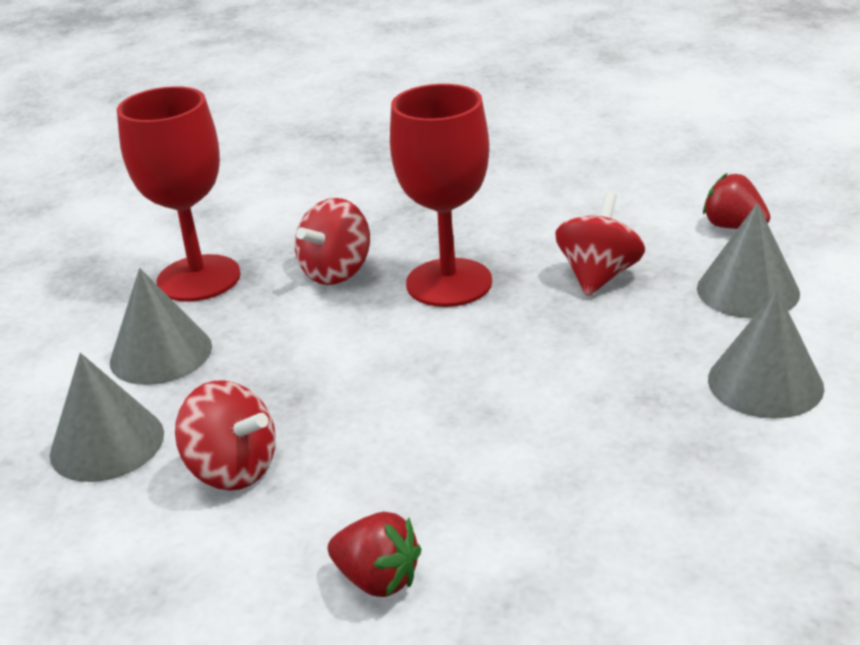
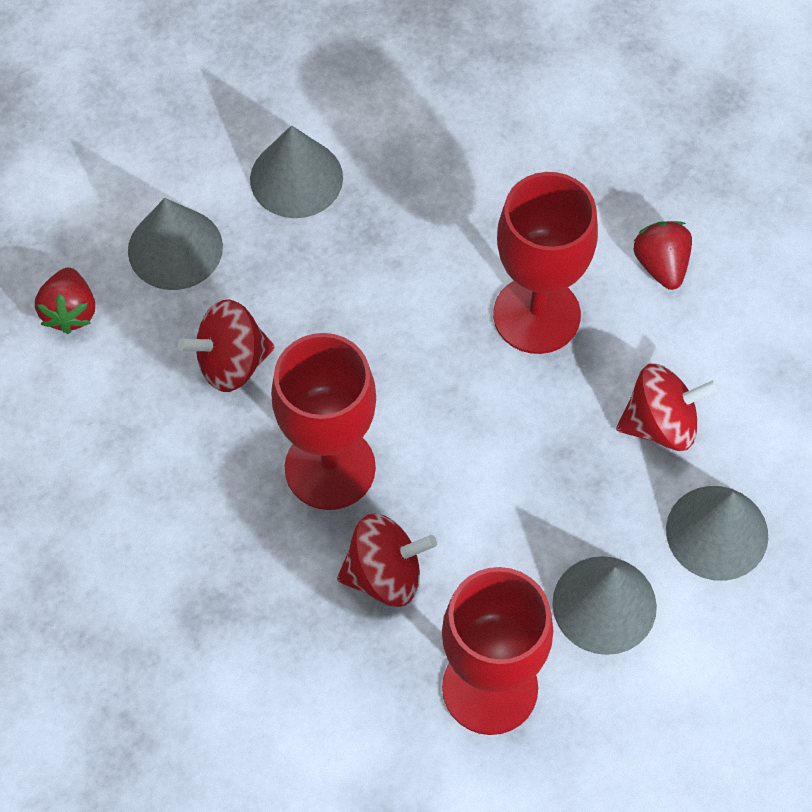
camera: 135 degrees left, 30 degrees up
red spinning top [175,380,276,491] -> red spinning top turned 90 degrees clockwise [616,364,719,451]
none -> red goblet [493,172,598,354]

